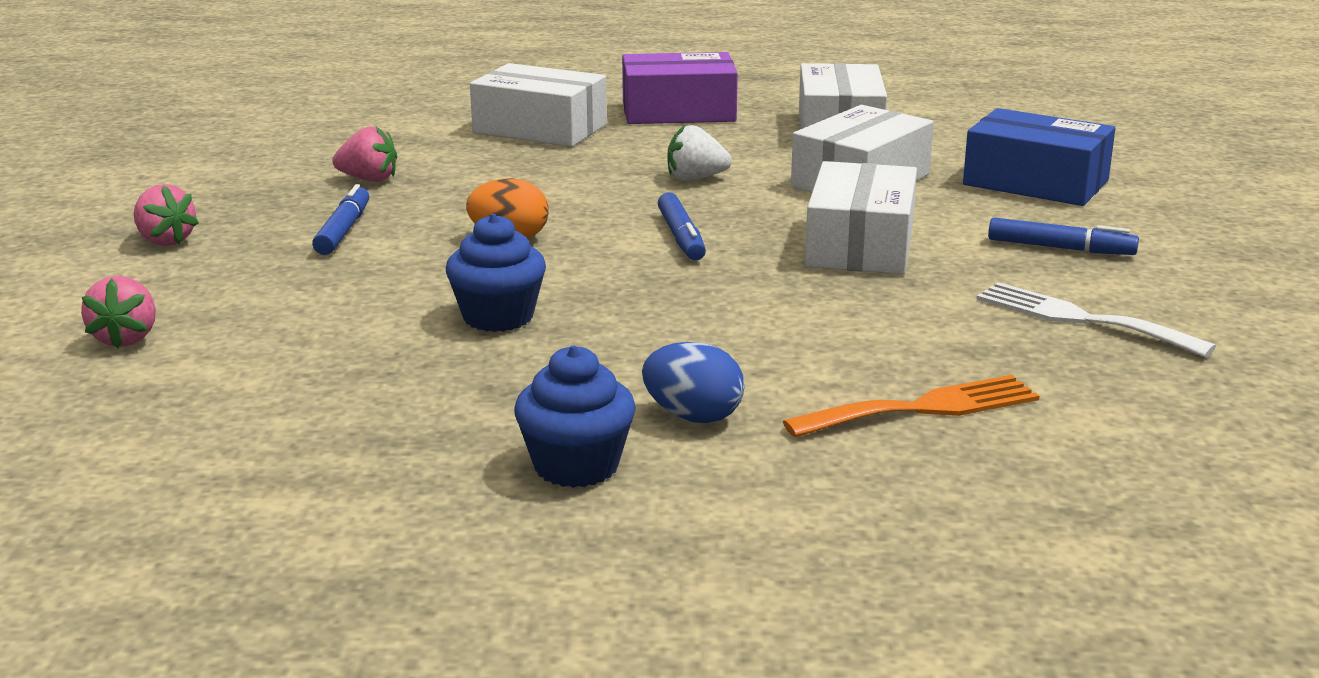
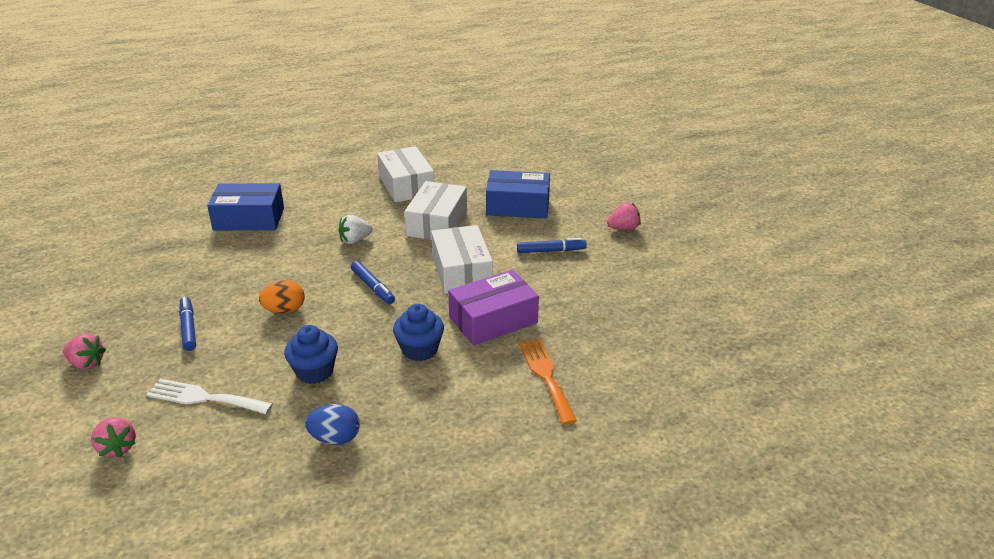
camera: 25 degrees left, 10 degrees up
pink strawberry [332,126,397,182] -> pink strawberry moved to [607,202,641,230]
white box [470,63,607,147] -> blue box [207,183,284,231]
blue cupcake [514,346,636,488] -> blue cupcake moved to [393,304,444,361]
purple box [622,52,738,124] -> purple box moved to [448,270,539,346]
blue egg [642,342,744,423] -> blue egg moved to [305,404,360,445]
orange fork [783,375,1040,437] -> orange fork turned 60 degrees counterclockwise [519,339,577,425]
white fork [976,282,1216,358] -> white fork moved to [146,379,273,414]

